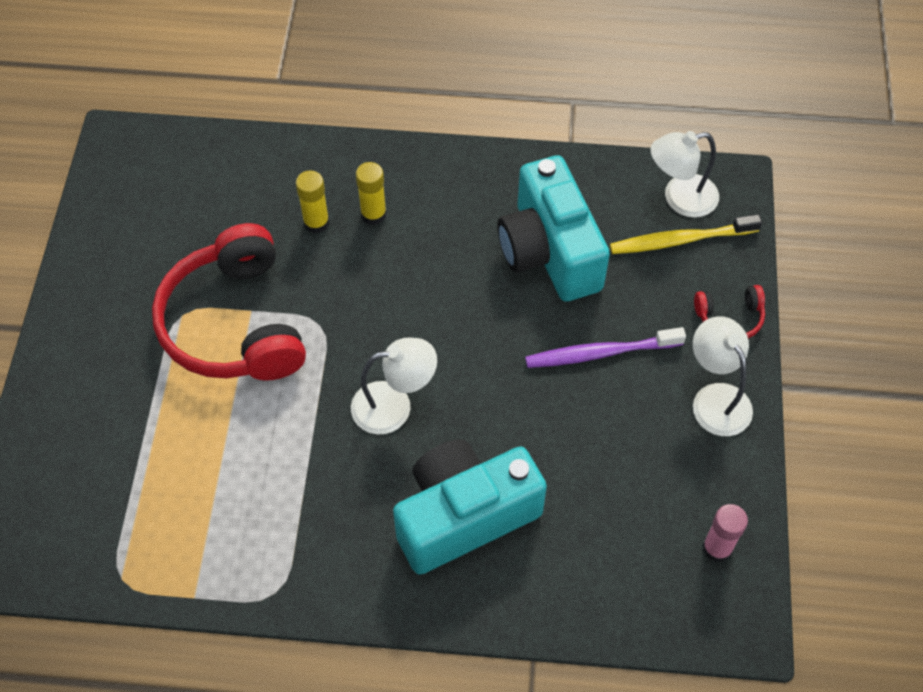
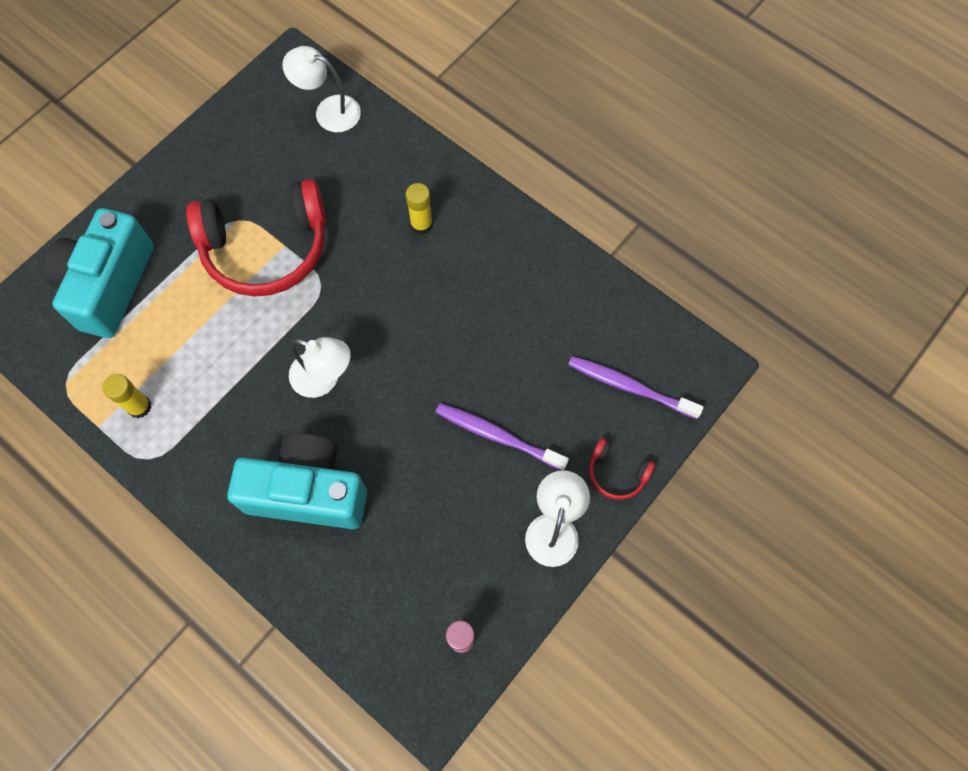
camera: 35 degrees right, 10 degrees up
red headphones [152,223,306,381] -> red headphones turned 120 degrees counterclockwise [186,179,326,297]
yellow glue stick [296,170,329,233] -> yellow glue stick moved to [102,374,151,418]
turquoise camera [497,155,610,302] -> turquoise camera moved to [44,208,154,338]
yellow toothbrush [610,214,762,254] -> purple toothbrush [568,356,704,419]
white lamp [651,131,719,217] -> white lamp moved to [282,46,361,132]

